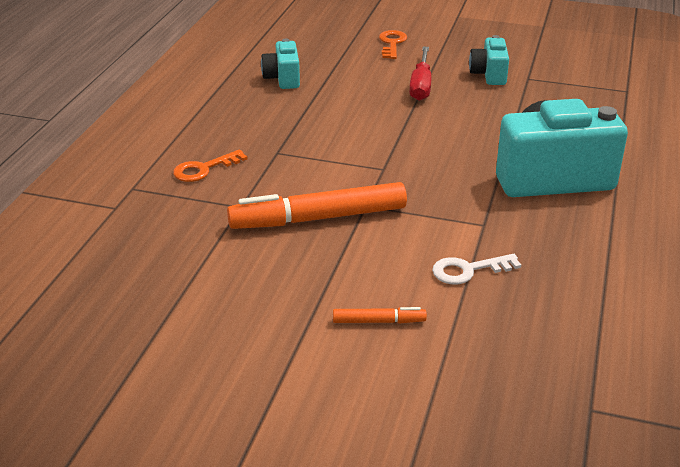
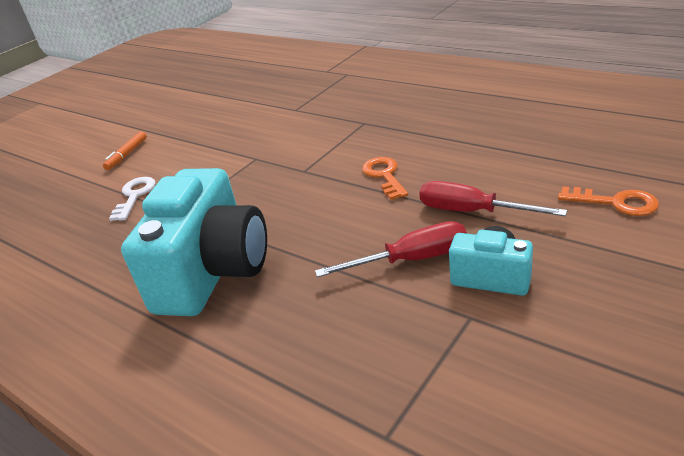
camera: 115 degrees right, 0 degrees up
orange key [173,149,247,182] -> orange key moved to [362,157,408,200]
orange marker [227,182,407,229] -> none
turquoise camera [261,38,300,89] -> none
none -> red screwdriver [315,221,467,277]

